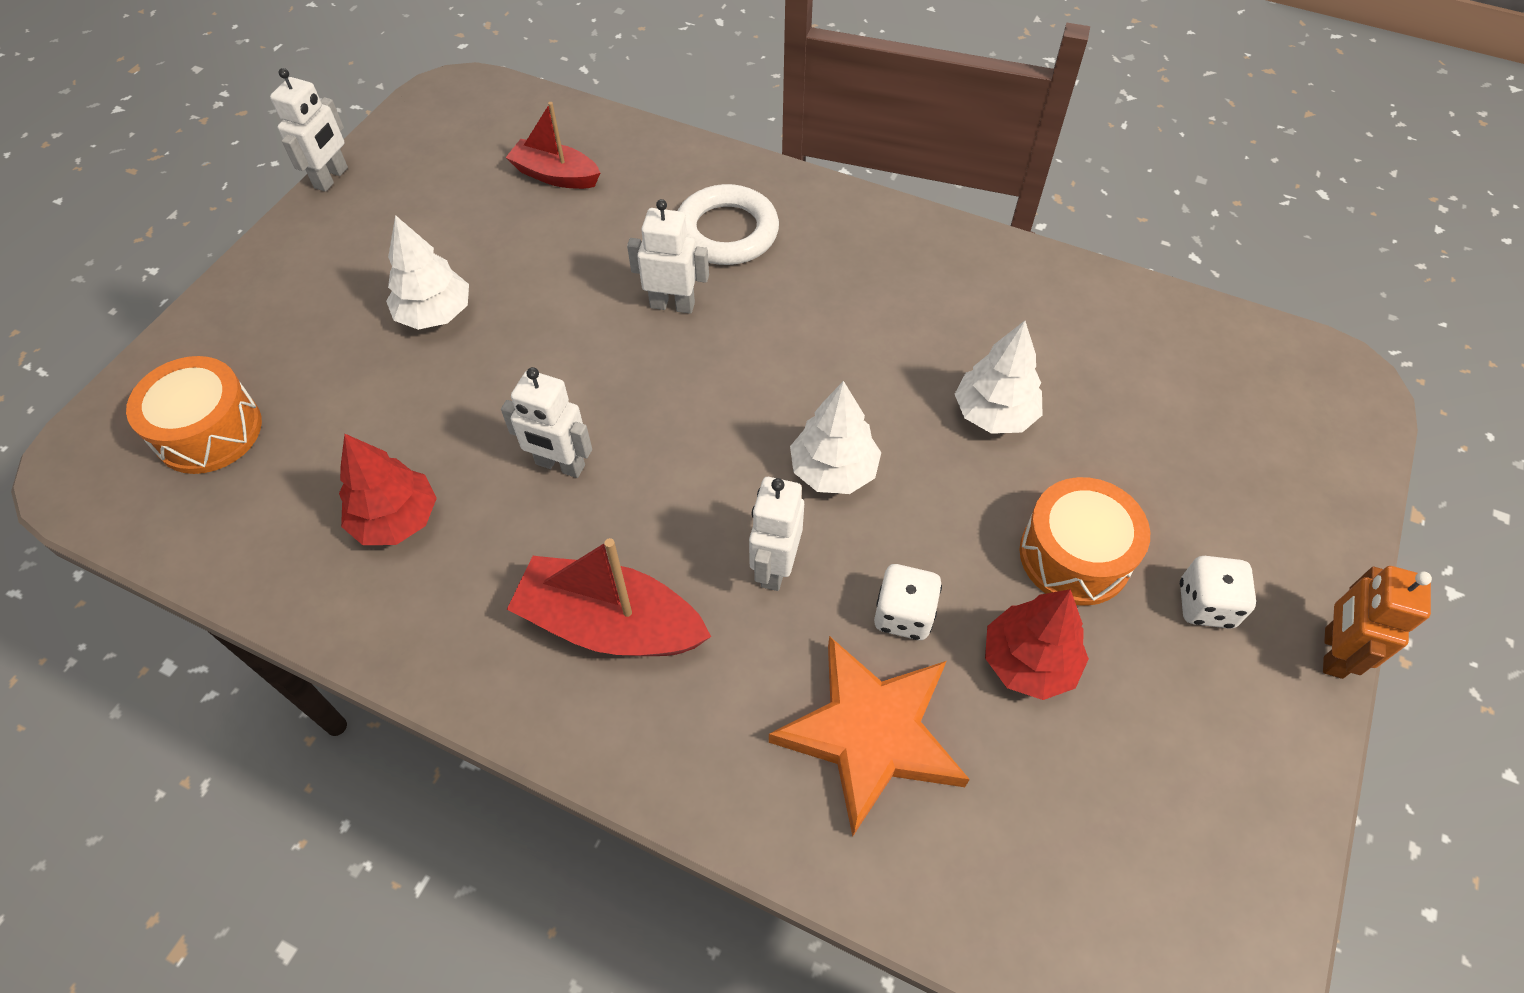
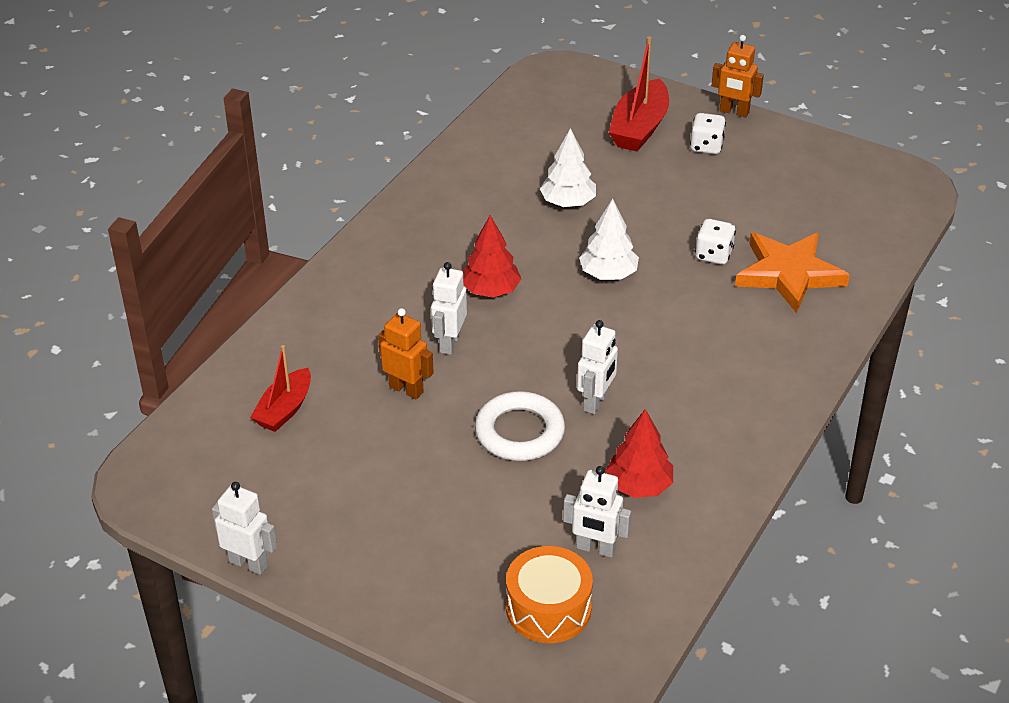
camera: 85 degrees left, 15 degrees down
white tree [386,215,469,330] -> none
red boat [507,538,711,656] -> red boat moved to [609,36,669,152]
white ring [678,184,779,265] -> white ring moved to [475,391,565,461]
white robot [749,477,804,591] -> white robot moved to [563,466,631,558]
red tree [985,589,1089,700] -> red tree moved to [463,215,521,298]
orange drum [1019,477,1150,606] -> none
none -> orange robot [378,308,434,400]

